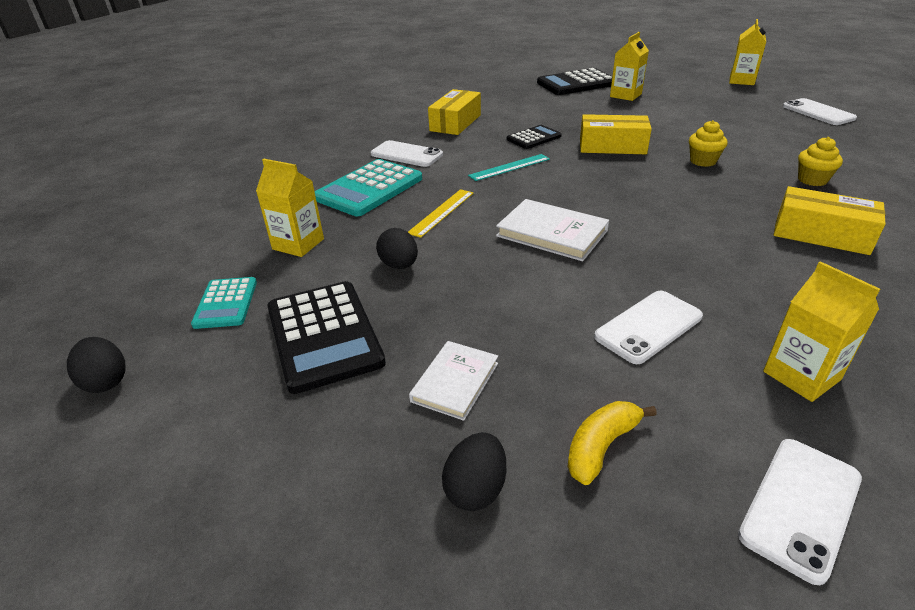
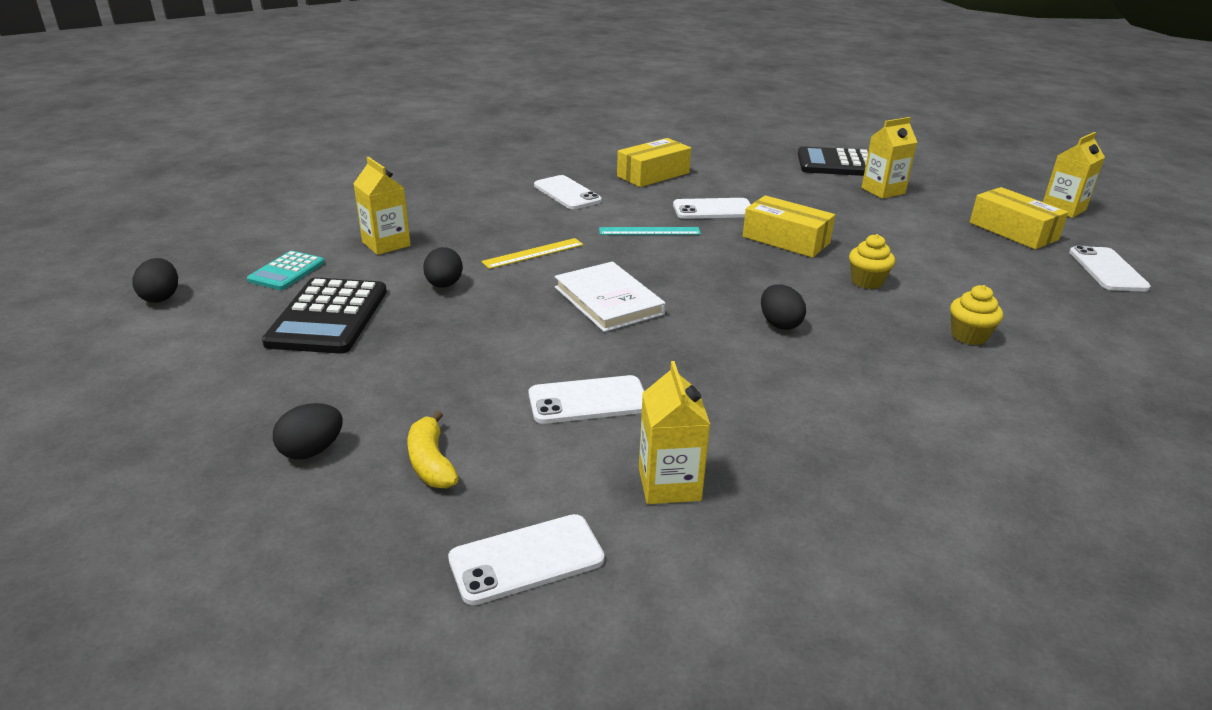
camera: 25 degrees right, 5 degrees down
turquoise calculator [315,159,422,216] -> none
white book [409,341,498,421] -> none
black calculator [507,125,562,149] -> white phone [673,198,751,219]
yellow banana [567,401,657,485] -> yellow banana turned 90 degrees counterclockwise [408,411,459,488]
yellow box [774,186,886,255] -> yellow box moved to [970,187,1068,249]
none -> black egg [761,284,806,330]

